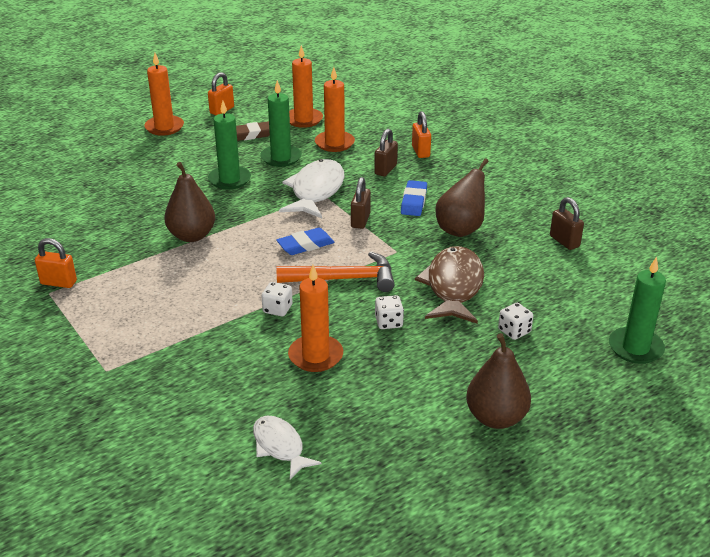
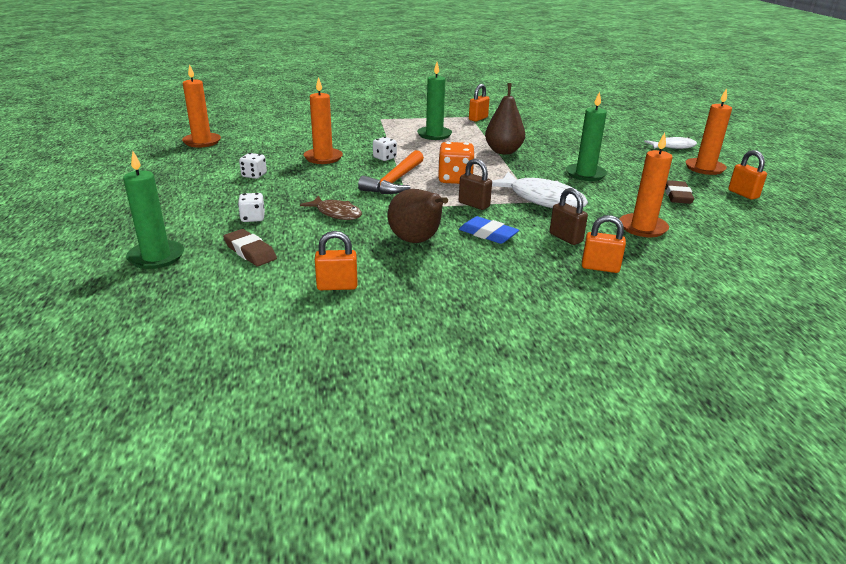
camera: 115 degrees right, 5 degrees down
white fish [253,416,321,480] -> white fish moved to [644,137,697,149]
green candle [260,80,302,167] -> green candle moved to [417,62,452,140]
blue eraser [276,228,334,255] -> orange dice [438,142,475,184]
orange candle [289,45,323,128] -> orange candle moved to [182,64,221,147]
white dice [375,295,404,329] -> white dice moved to [239,153,267,179]
brown fish [415,246,484,324] -> brown fish [300,196,362,220], size x0.60
brown pear [466,333,531,429] -> none
brown padlock [550,197,584,250] -> orange padlock [315,231,357,290]
none -> brown eraser [223,229,277,266]

